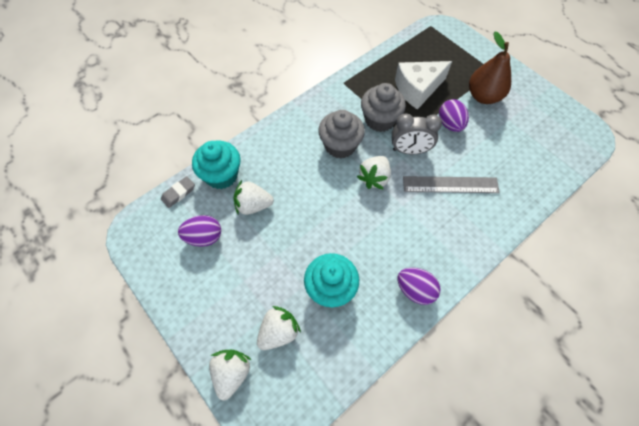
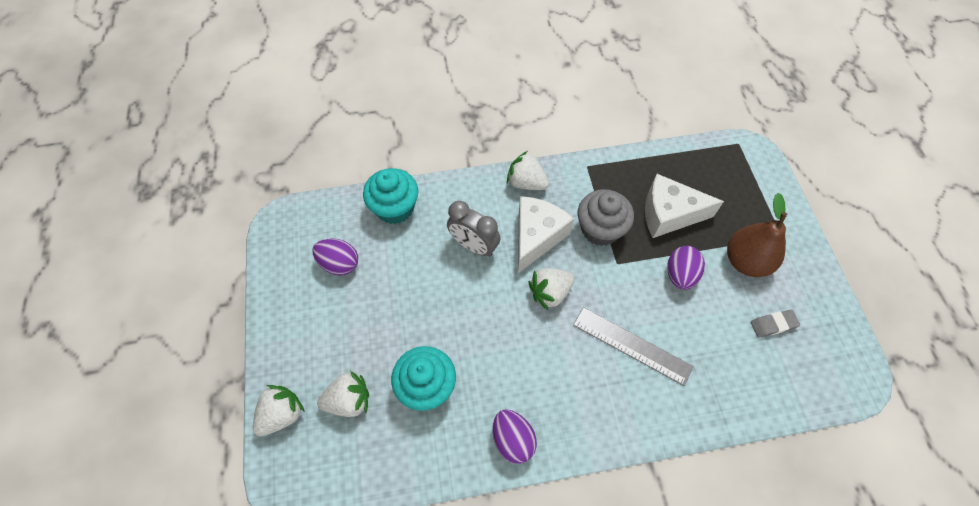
camera: 30 degrees right, 0 degrees up
grey eraser [161,176,195,208] -> grey eraser moved to [751,310,800,338]
white strawberry [234,180,274,215] -> white strawberry moved to [507,151,549,190]
grey cupcake [318,110,365,159] -> white cheese [518,196,574,273]
grey clock [392,113,442,155] -> grey clock moved to [447,201,501,256]

